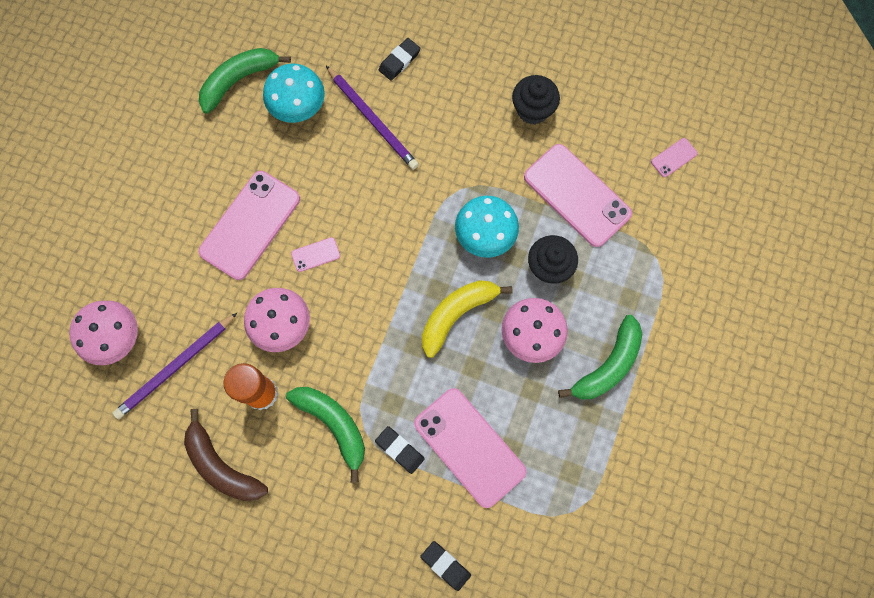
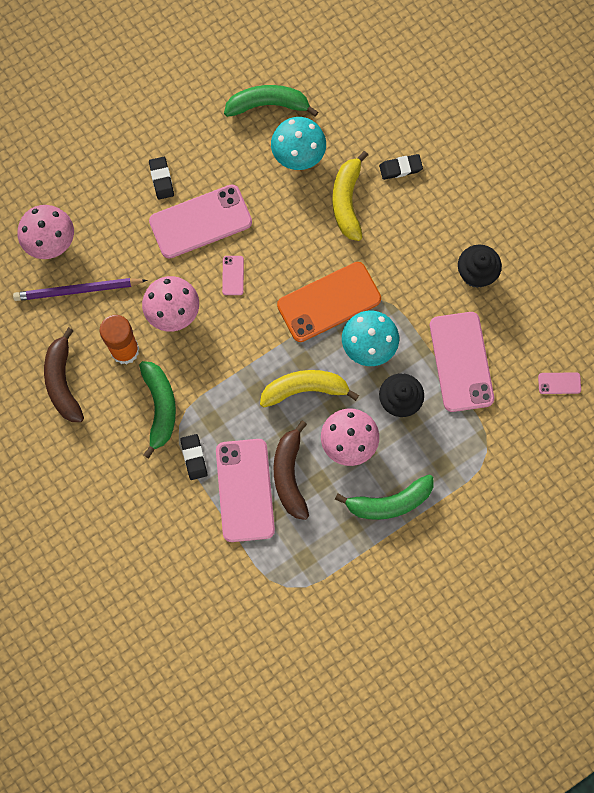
camera: 35 degrees right, 0 degrees up
pink phone [291,237,340,272] -> pink phone turned 75 degrees clockwise [222,256,244,295]
purple pencil [326,66,419,170] -> yellow banana [332,151,368,241]
black eraser [420,541,471,591] -> black eraser moved to [149,157,174,200]
none -> brown banana [274,420,309,520]
none -> orange phone [277,262,381,342]

